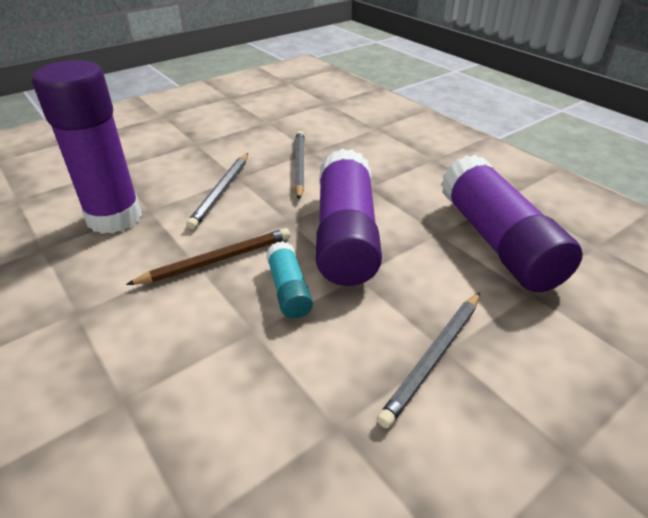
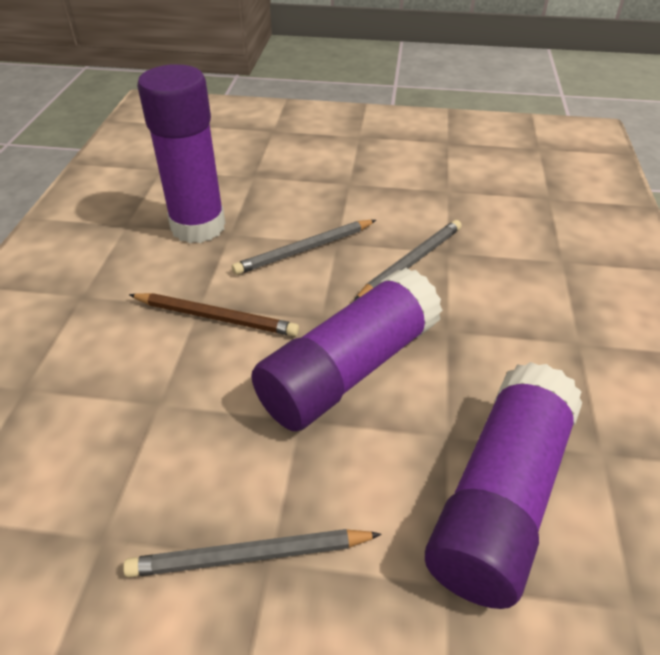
camera: 45 degrees right, 5 degrees up
turquoise glue stick [266,241,313,318] -> none

